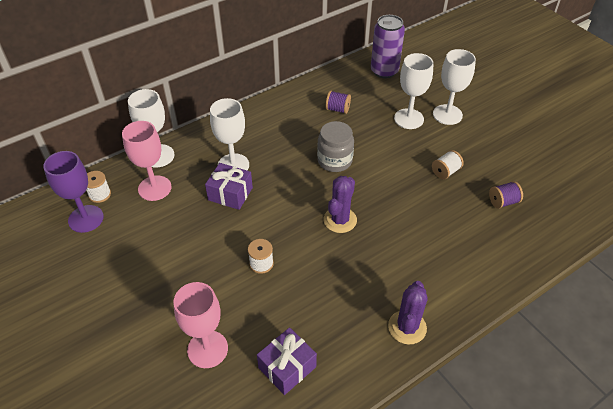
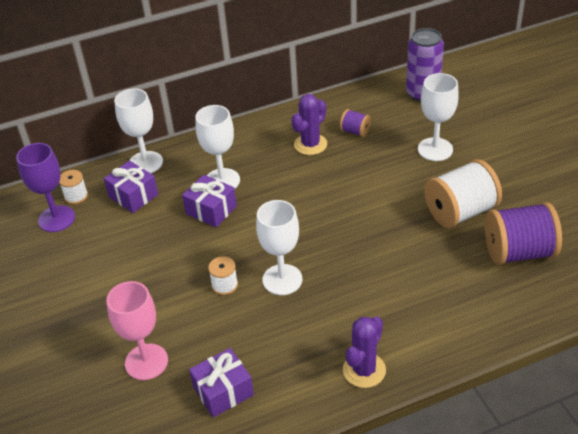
camera: 15 degrees right, 5 degrees down
pink goblet [122,121,172,201] -> purple gift [104,160,158,213]
grey jar [317,121,354,172] -> none
purple cactus [324,176,357,233] -> purple cactus moved to [291,94,327,155]
white spool [432,150,464,179] -> white spool [424,159,502,228], size x2.08
white goblet [433,49,476,125] -> white goblet moved to [256,200,302,295]
purple spool [489,181,523,209] -> purple spool [485,202,562,265], size x2.08

